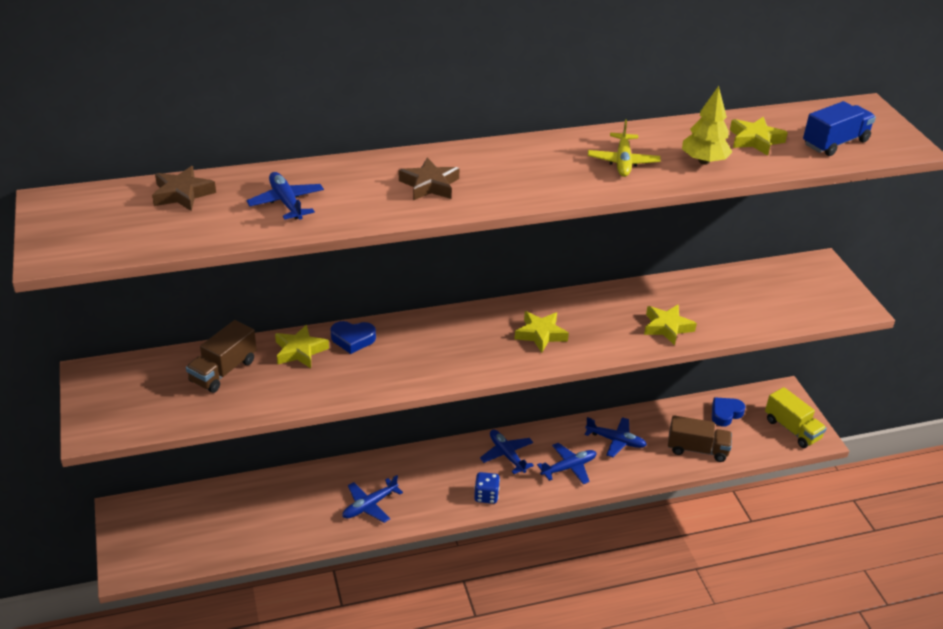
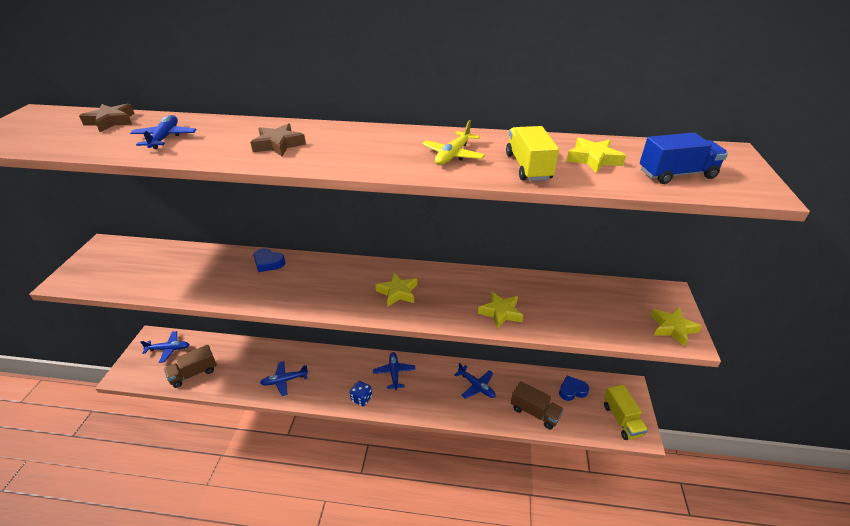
camera: 25 degrees right, 0 degrees up
brown truck [186,320,257,393] -> brown truck moved to [164,345,217,388]
yellow star [275,325,329,368] -> yellow star moved to [650,307,701,347]
blue plane [537,443,596,484] -> blue plane moved to [140,331,190,363]
yellow tree [682,86,732,165] -> yellow truck [506,126,559,181]

